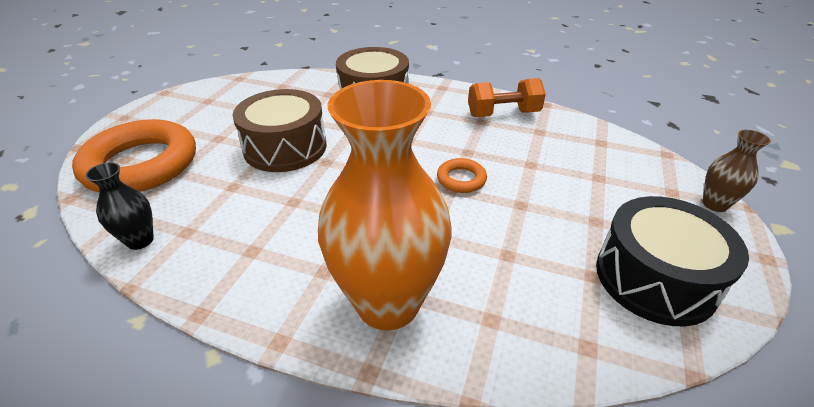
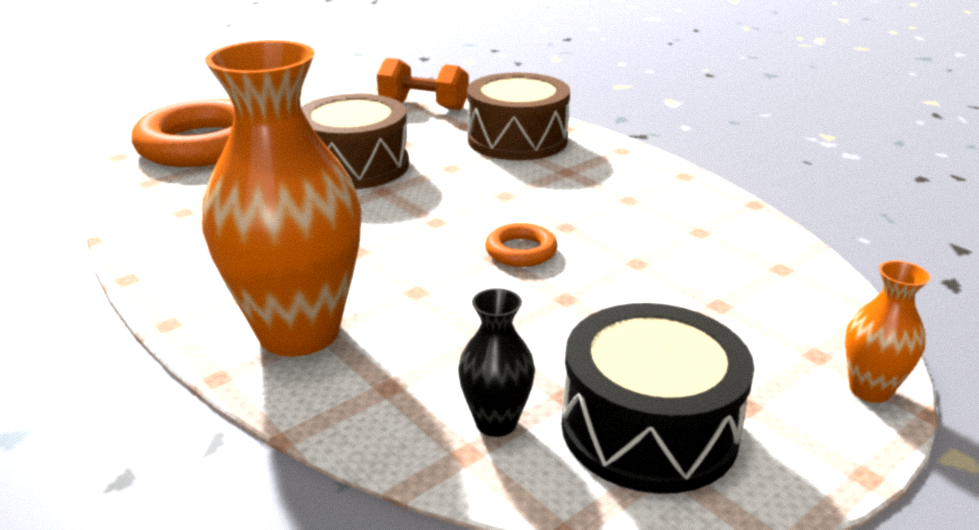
camera: 30 degrees right, 10 degrees down
black vase [85,162,154,250] -> black vase moved to [458,288,535,437]
orange dumbbell [468,78,546,117] -> orange dumbbell moved to [377,58,469,110]
brown vase [703,130,771,212] -> orange vase [845,261,930,403]

